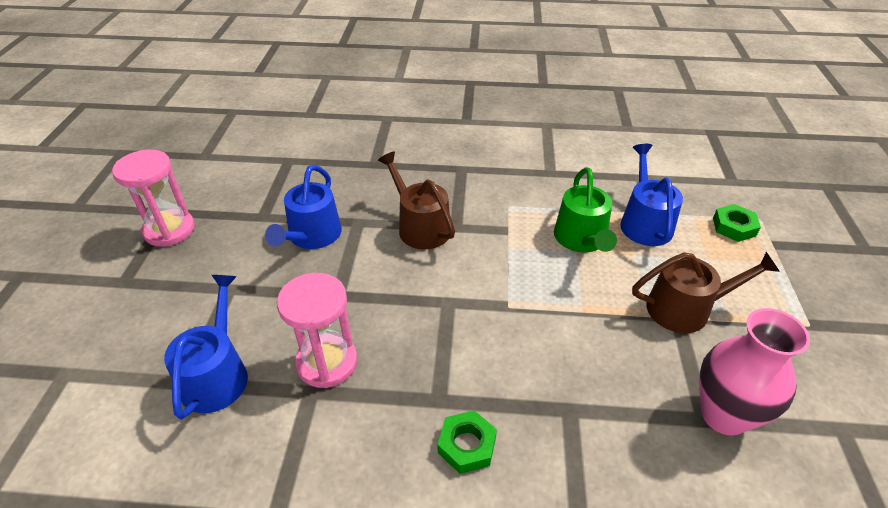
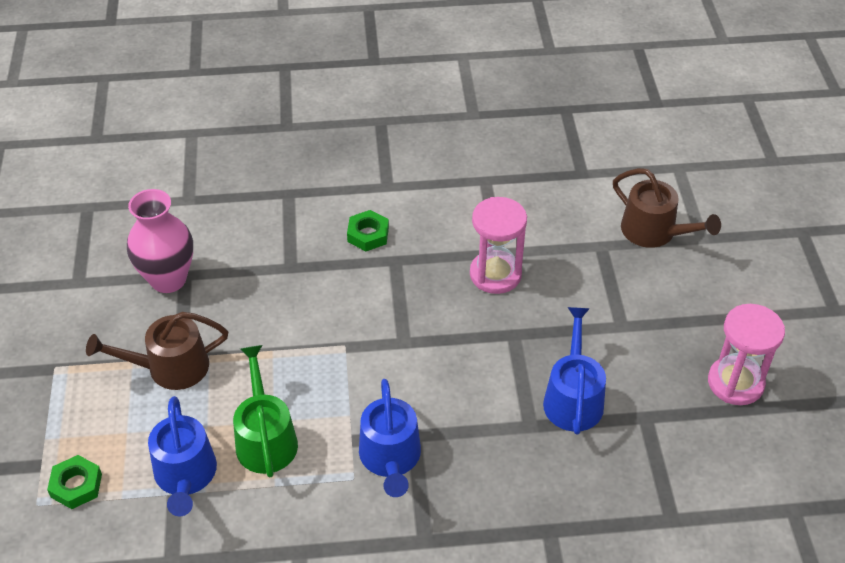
camera: 170 degrees right, 5 degrees up
blue watering can [164,275,248,419] -> blue watering can moved to [359,379,421,497]
brown watering can [378,151,455,250] -> brown watering can moved to [613,168,721,248]

